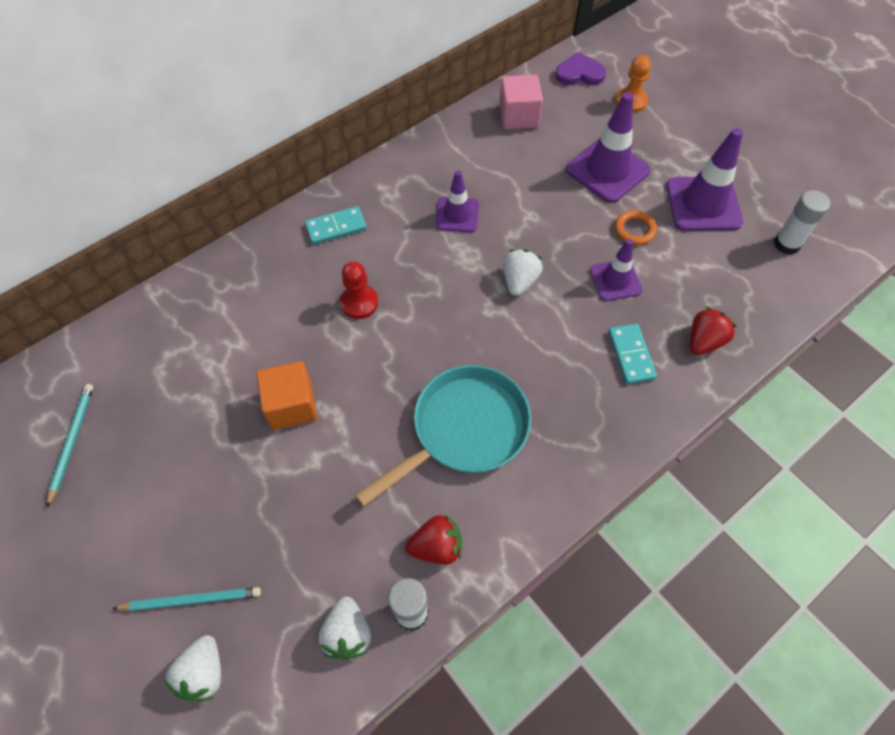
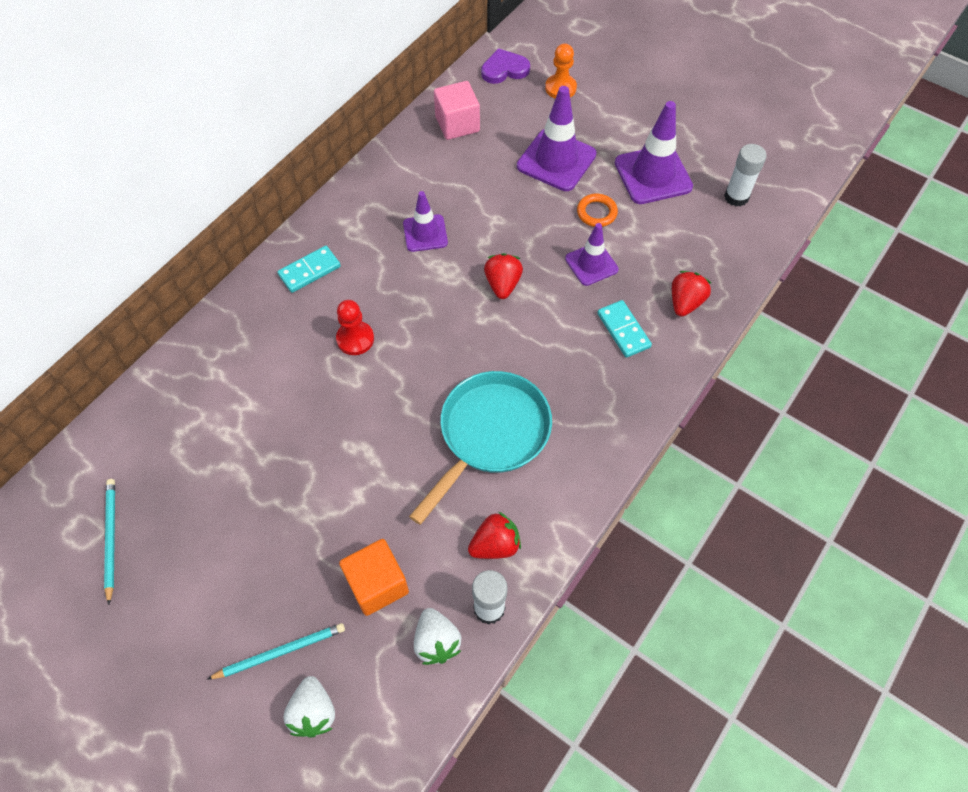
camera: 15 degrees left, 0 degrees up
orange cube [256,361,317,430] -> orange cube moved to [339,539,409,616]
white strawberry [503,249,543,296] -> red strawberry [484,253,523,299]

